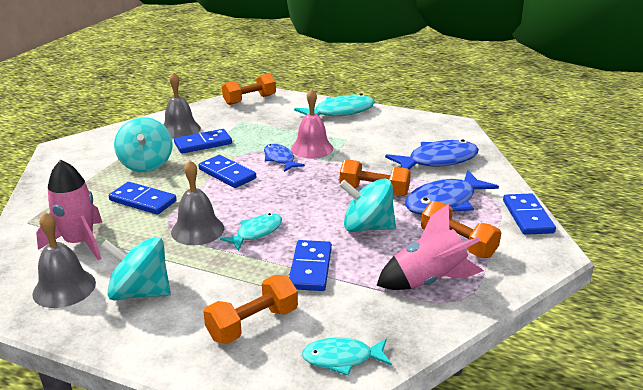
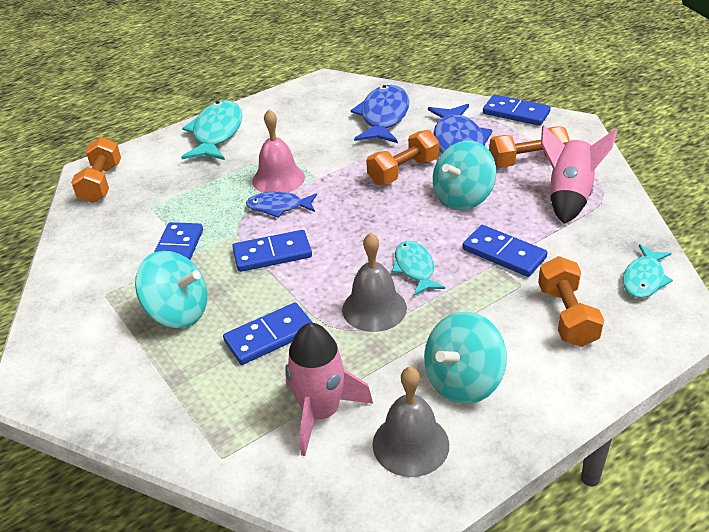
camera: 55 degrees left, 10 degrees up
grey bell [163,72,201,138] -> none

